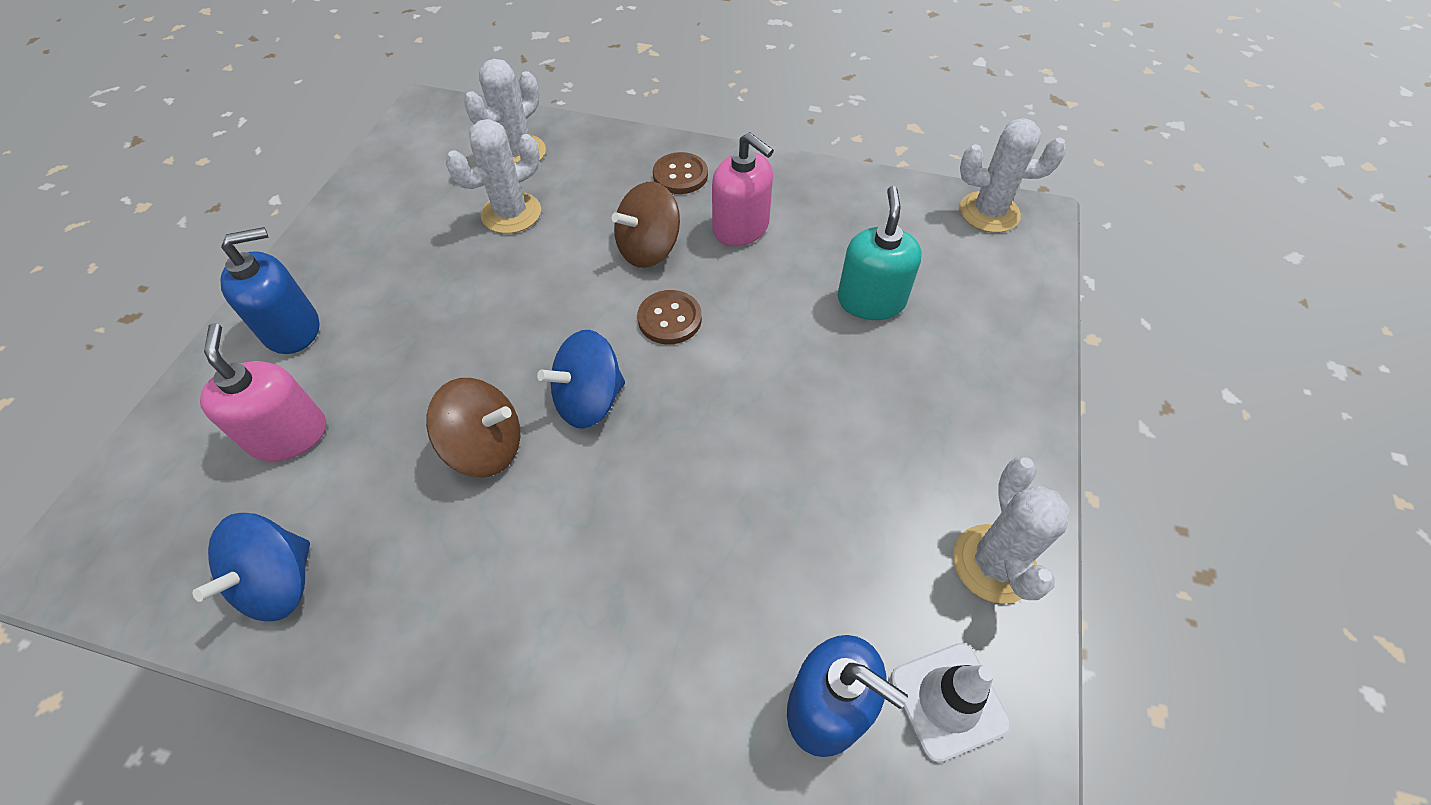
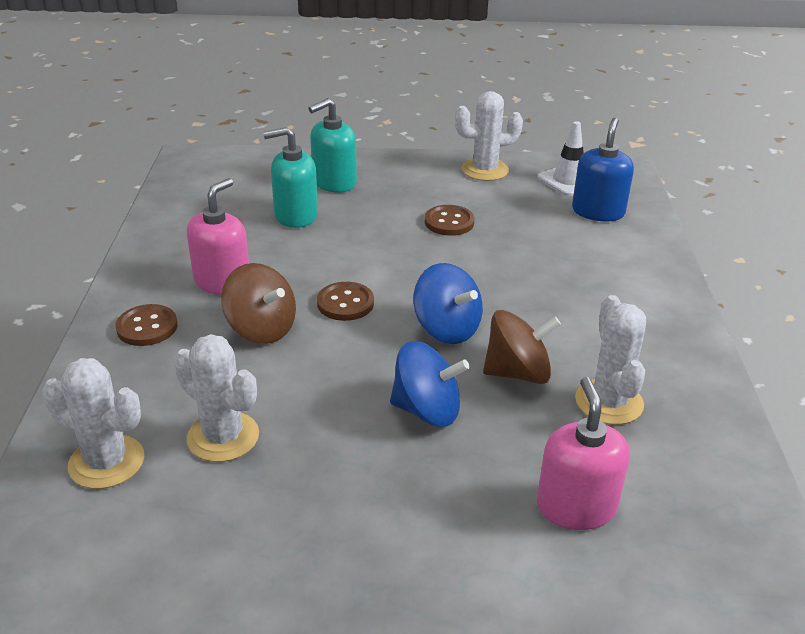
camera: 105 degrees left, 20 degrees down
blue spinning top [193,513,310,621] -> blue spinning top moved to [390,341,470,427]
pink soap dispenser [200,323,326,461] -> pink soap dispenser turned 120 degrees clockwise [537,377,630,530]
blue soap dispenser [220,227,319,354] -> none
brown spinning top [426,378,520,478] -> brown spinning top turned 90 degrees clockwise [483,310,561,384]
white cactus [960,118,1067,233] -> white cactus moved to [575,295,646,425]
none -> turquoise soap dispenser [309,98,357,193]
none -> brown button [425,205,475,236]

